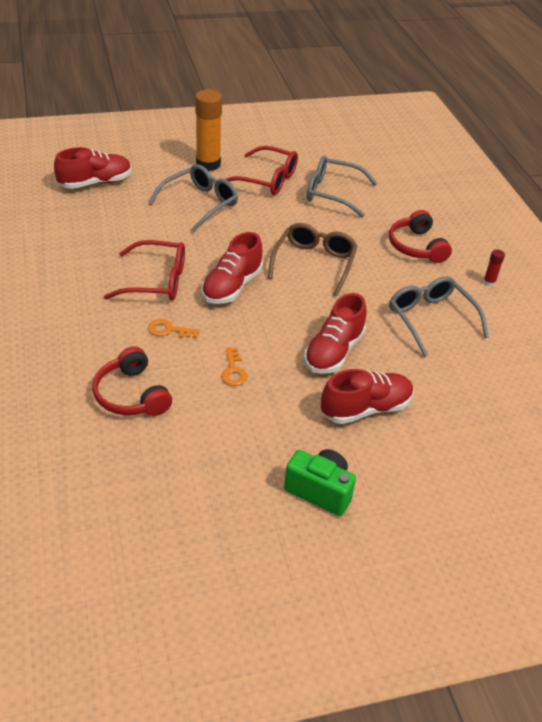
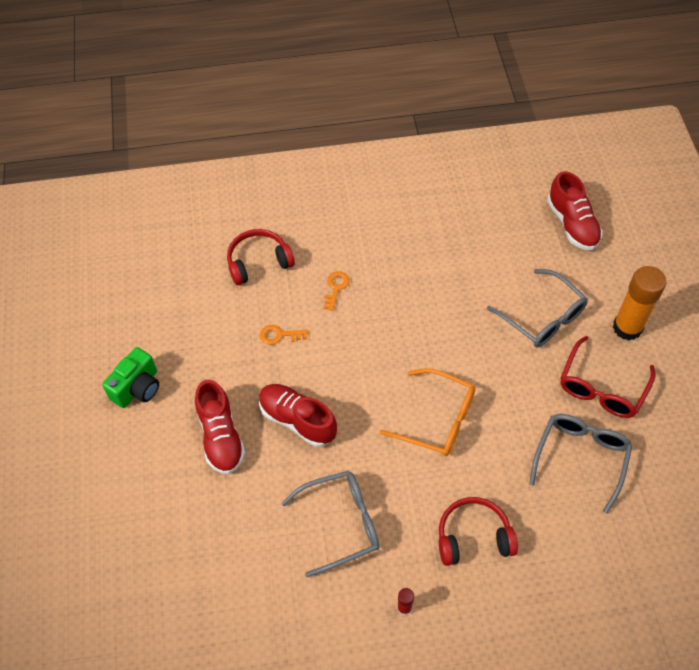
camera: 100 degrees right, 15 degrees up
red glasses [104,240,185,300] -> none
red shoe [201,232,263,304] -> none
brown glasses [268,223,357,296] -> orange glasses [380,368,475,456]

